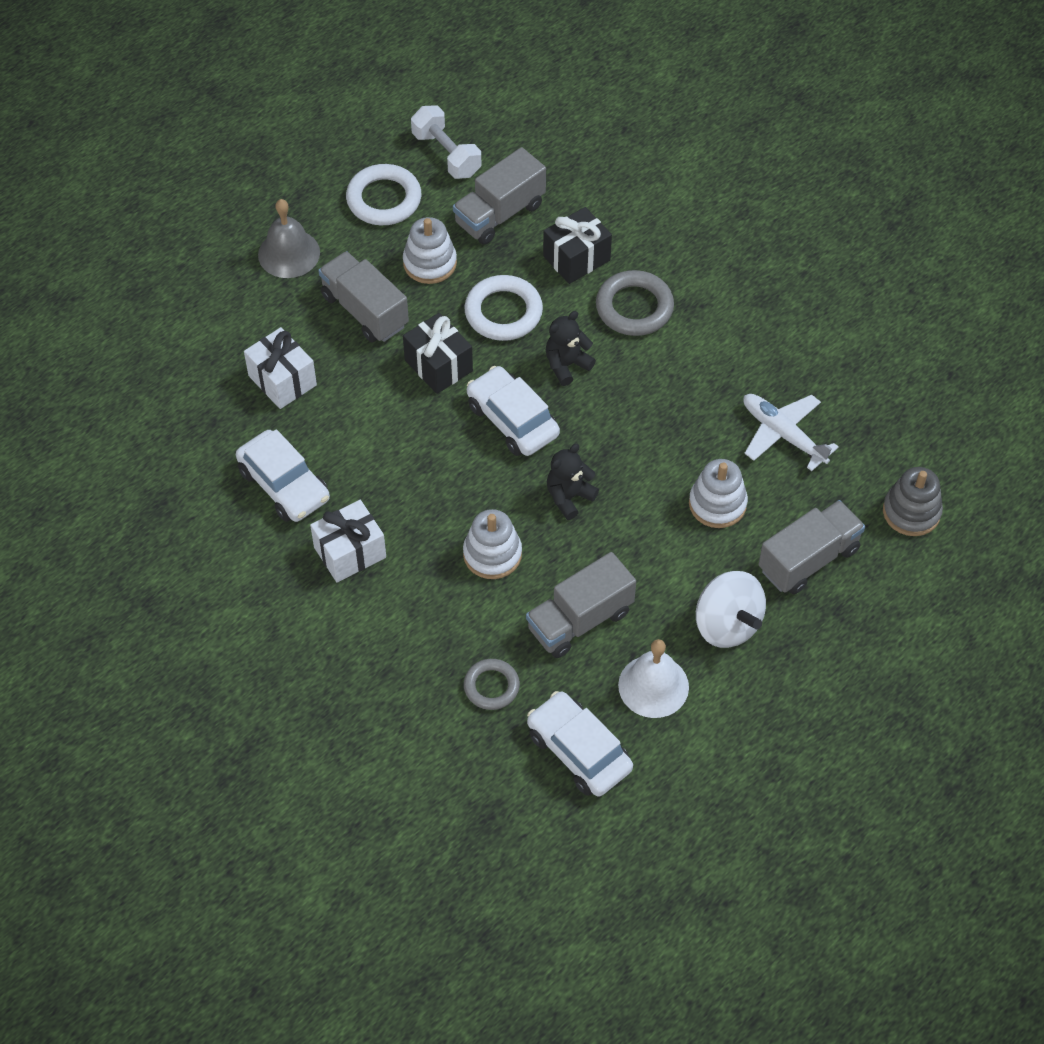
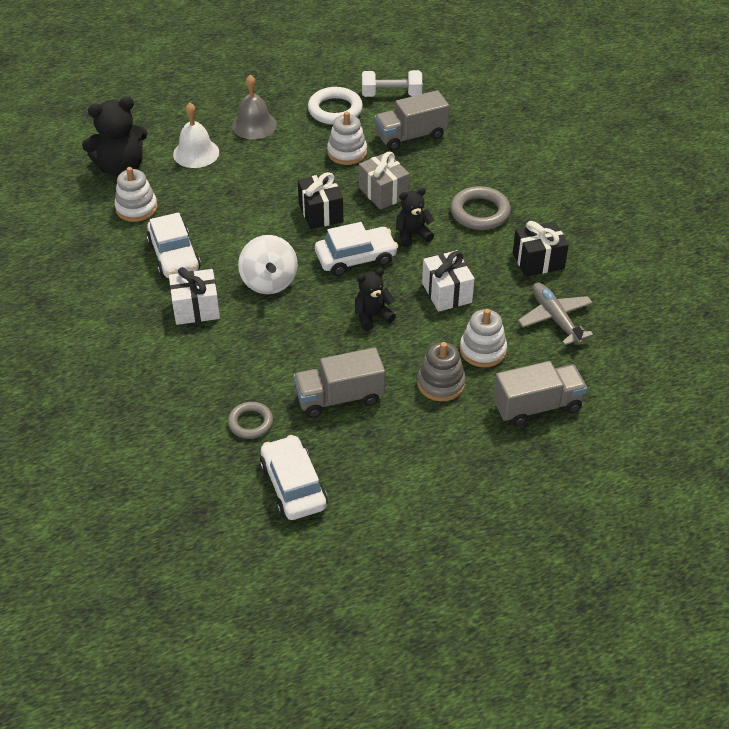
camera: 20 degrees right, 10 degrees down
white gift [244,327,317,409] -> white gift moved to [422,250,474,312]
grey truck [318,251,409,343] -> none
white dumbbell [411,105,481,179] -> white dumbbell turned 75 degrees counterclockwise [362,70,422,97]
white stacking toy [463,509,522,579] -> white stacking toy moved to [114,167,158,222]
white ring [464,275,543,341] -> grey gift [359,152,409,210]
white car [467,366,560,456] -> white car turned 90 degrees clockwise [315,222,398,276]
black gift [543,207,612,284] -> black gift moved to [513,221,569,277]
white bell [618,639,689,718] -> white bell moved to [173,102,219,168]
white spinning top [696,571,766,648] -> white spinning top moved to [238,235,298,294]
white plane [743,394,838,471] -> grey plane [518,282,593,345]
grey stacking toy [883,467,943,536] -> grey stacking toy moved to [417,342,466,401]
none -> black teddy bear [82,97,147,177]

